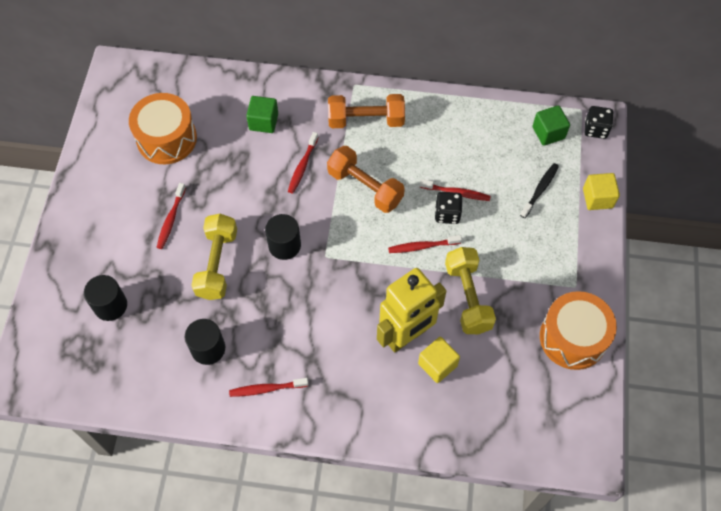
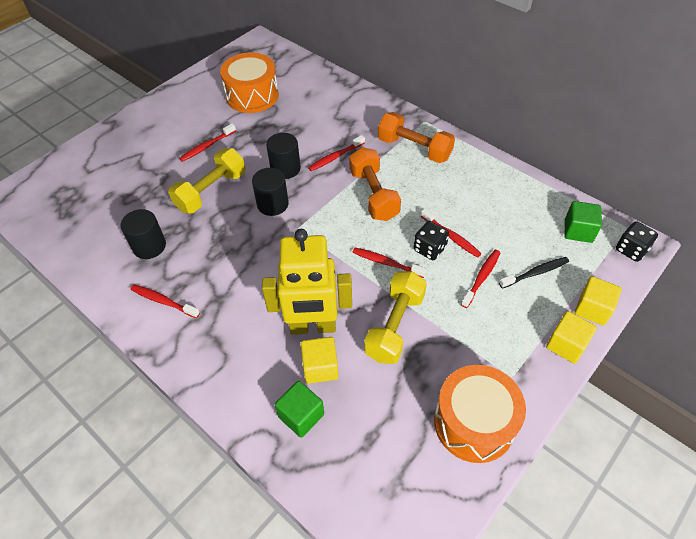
camera: 35 degrees right, 10 degrees down
black cylinder [84,275,127,321] -> black cylinder moved to [266,133,301,179]
green cube [246,96,278,133] -> green cube moved to [275,381,324,438]
none -> red toothbrush [461,250,500,308]
none -> yellow cube [546,311,597,364]

